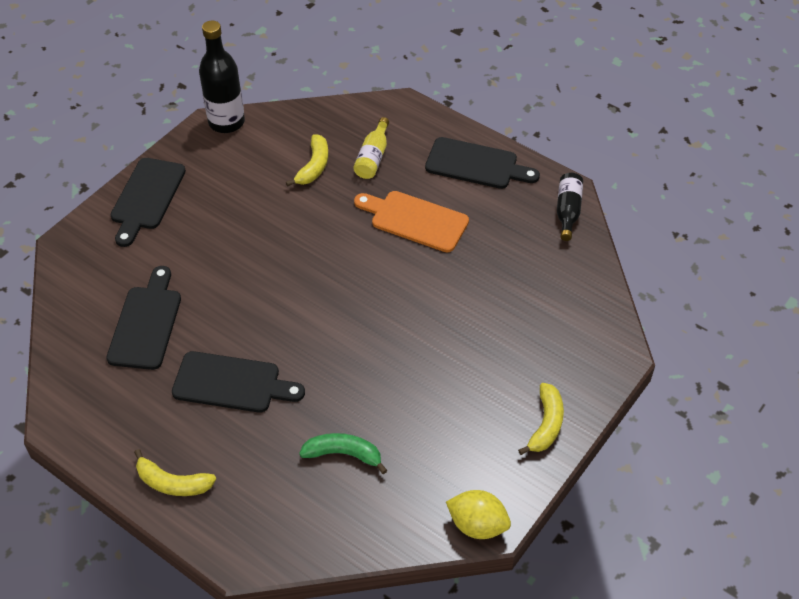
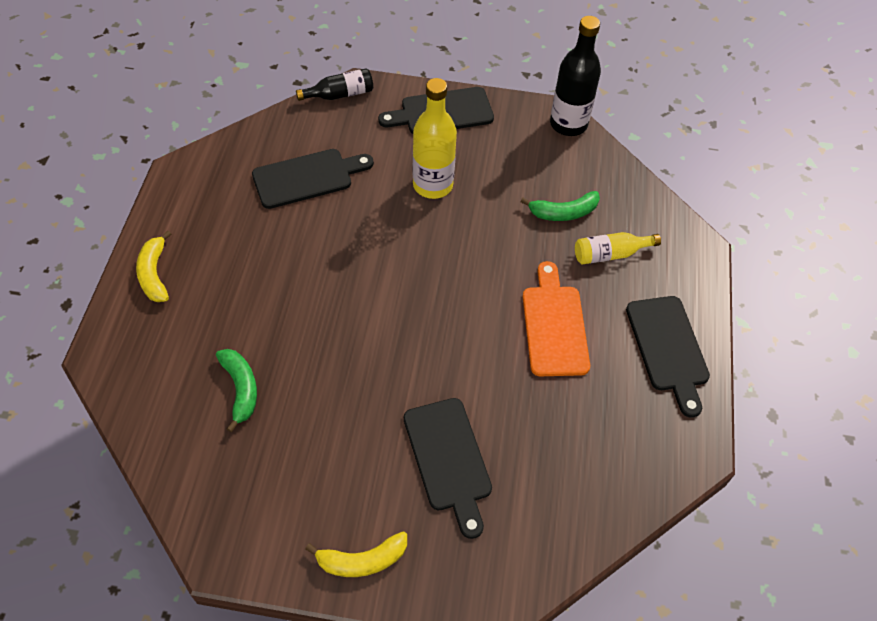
camera: 60 degrees right, 5 degrees up
black cutting board [172,351,305,413] -> black cutting board moved to [404,398,492,539]
yellow banana [286,134,329,187] -> green banana [520,191,600,221]
yellow lemon [446,490,511,539] -> none
black bottle [557,173,583,241] -> black bottle moved to [296,68,373,101]
none -> yellow bottle [413,78,457,199]

